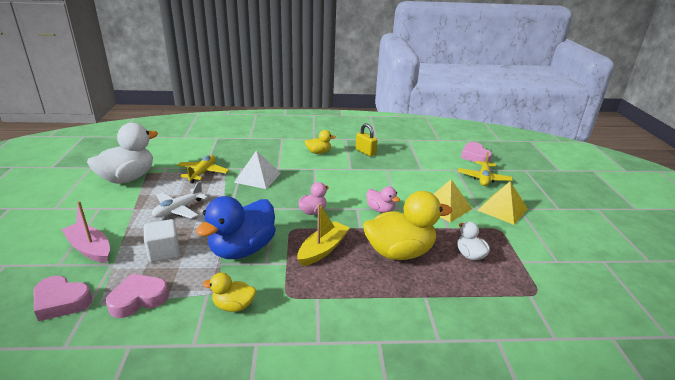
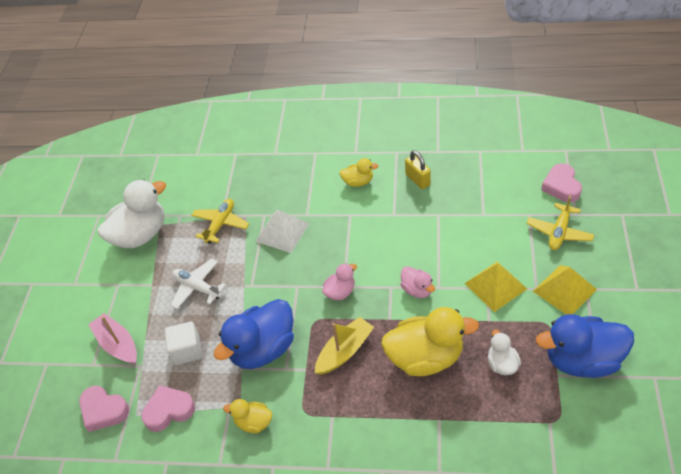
camera: 15 degrees right, 20 degrees up
white plane [152,181,208,219] -> white plane turned 75 degrees clockwise [171,259,226,309]
none -> blue duck [536,314,634,378]

